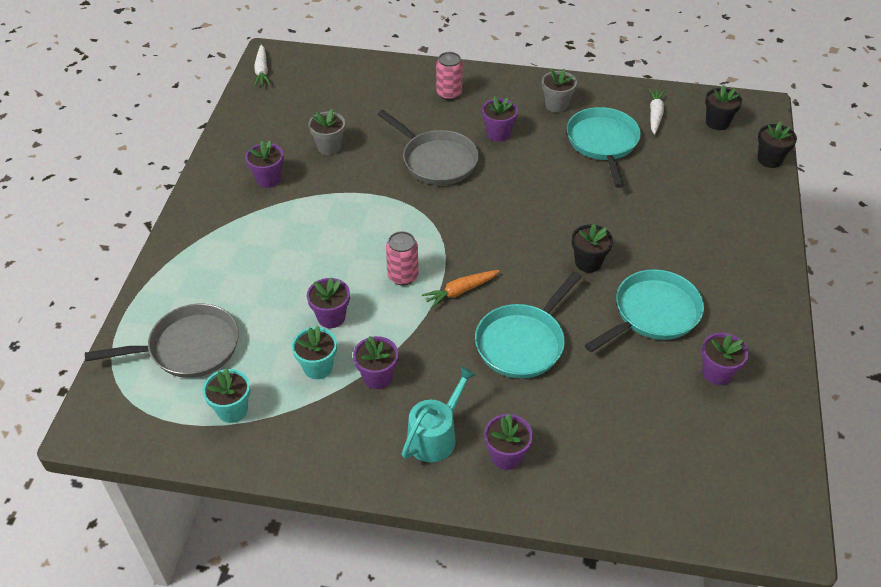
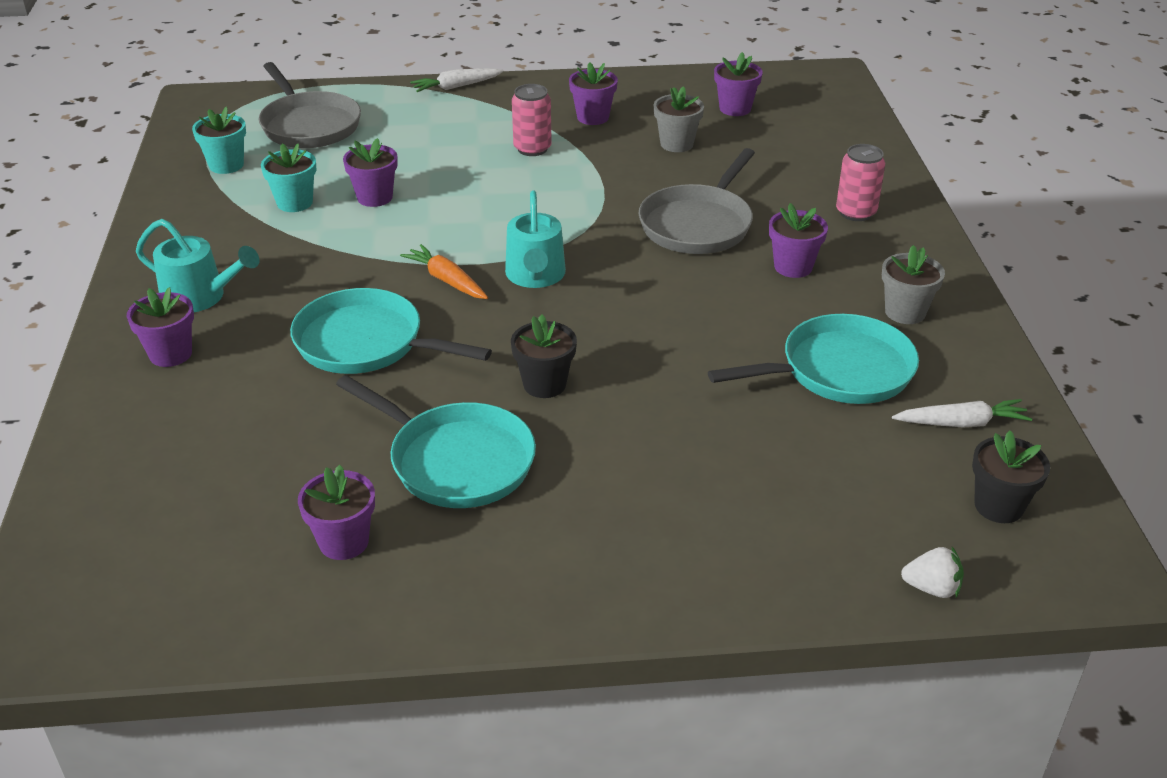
camera: 75 degrees right, 10 degrees down
white carrot [254,44,271,86] -> white carrot moved to [410,68,504,92]
purple flower pot [353,336,398,389] -> purple flower pot moved to [714,52,763,116]
pink can [386,231,419,285] -> pink can moved to [512,84,552,156]
black flower pot [758,121,797,168] -> white strawberry [901,547,964,598]
none -> turquoise watering can [505,191,566,288]

